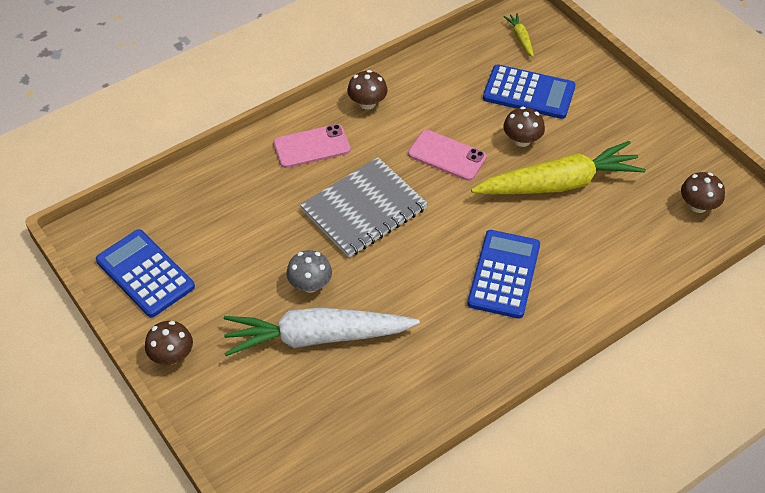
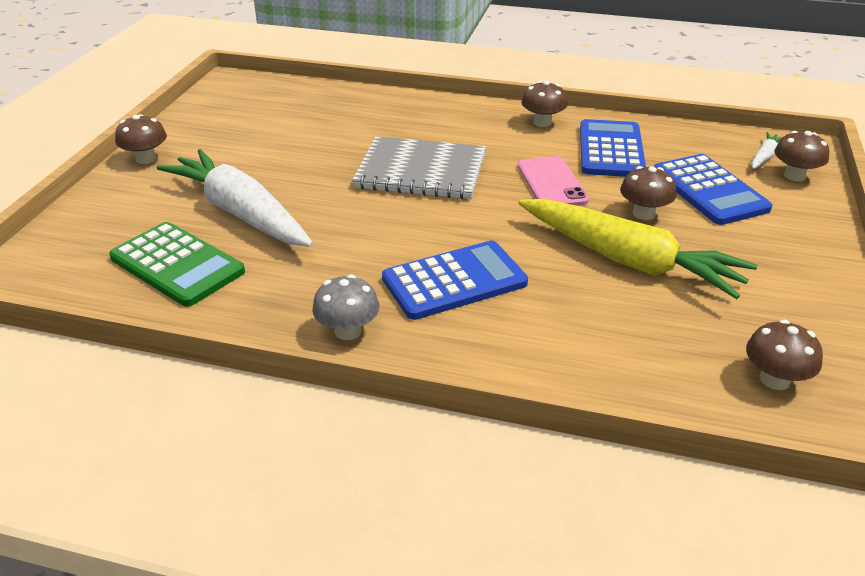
camera: 50 degrees right, 15 degrees down
blue calculator [96,229,195,318] -> blue calculator moved to [580,119,646,177]
pink phone [273,124,351,168] -> none
grey mushroom [286,250,332,293] -> grey mushroom moved to [312,275,380,340]
yellow carrot [503,13,534,57] -> white carrot [751,132,783,169]
none -> green calculator [109,222,245,307]
none -> brown mushroom [774,131,829,181]

